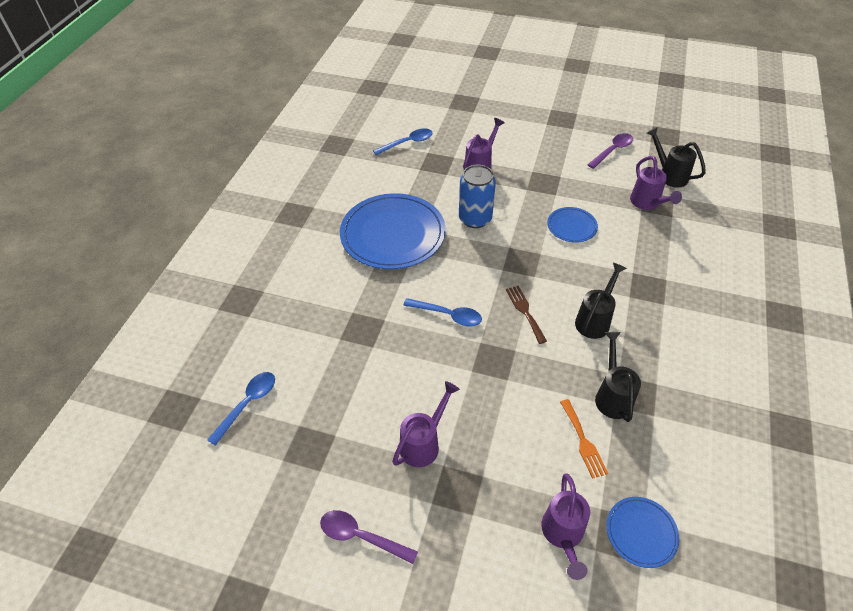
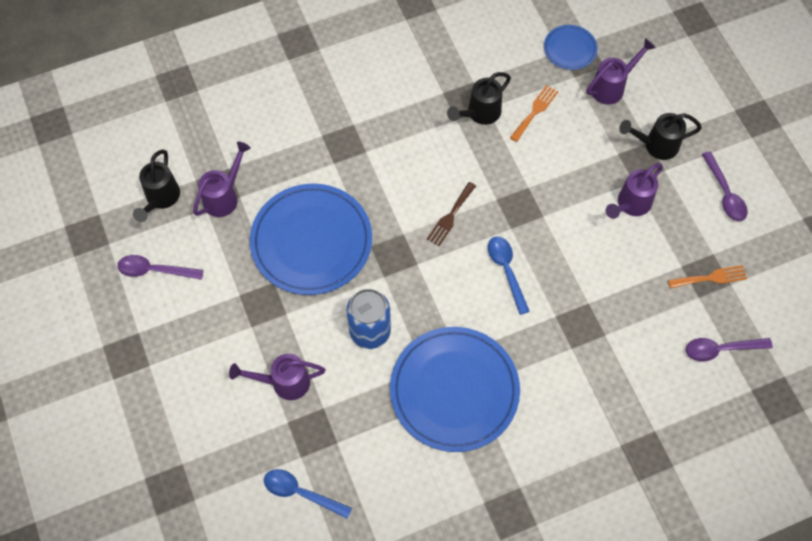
camera: 130 degrees left, 15 degrees up
blue spoon [207,372,275,446] -> purple spoon [686,338,773,361]
purple watering can [392,381,460,467] -> purple watering can turned 45 degrees counterclockwise [606,163,663,219]
blue plate [547,207,598,243] -> blue plate [250,184,372,295], size x2.09
black watering can [575,263,627,339] -> black watering can moved to [619,113,702,160]
none -> orange fork [668,265,747,289]

